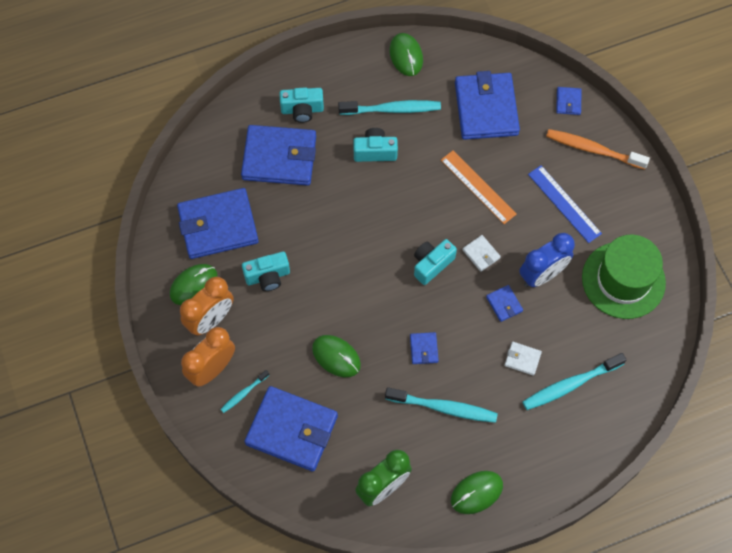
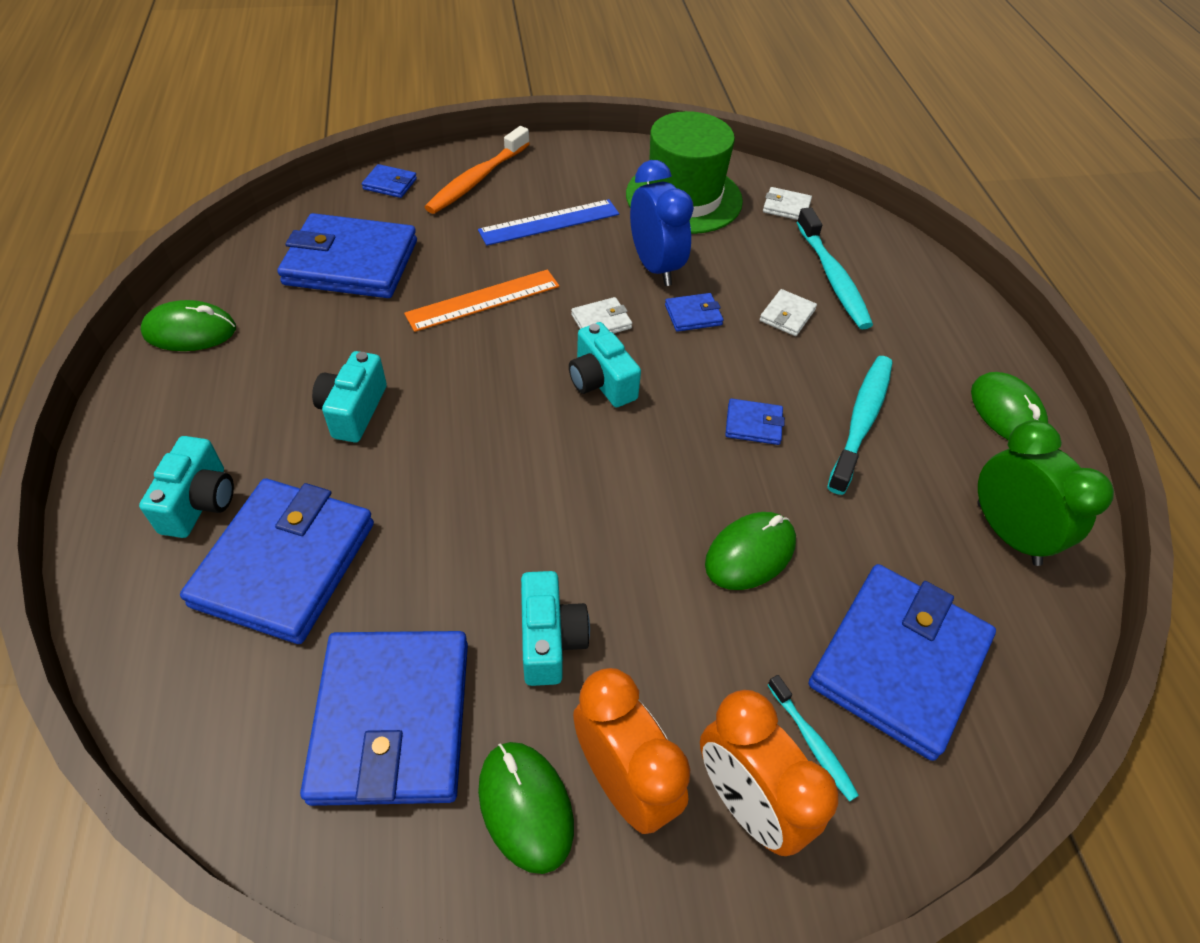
camera: 80 degrees left, 15 degrees down
turquoise toothbrush [338,100,441,115] -> none
none -> white wallet [763,187,812,220]

